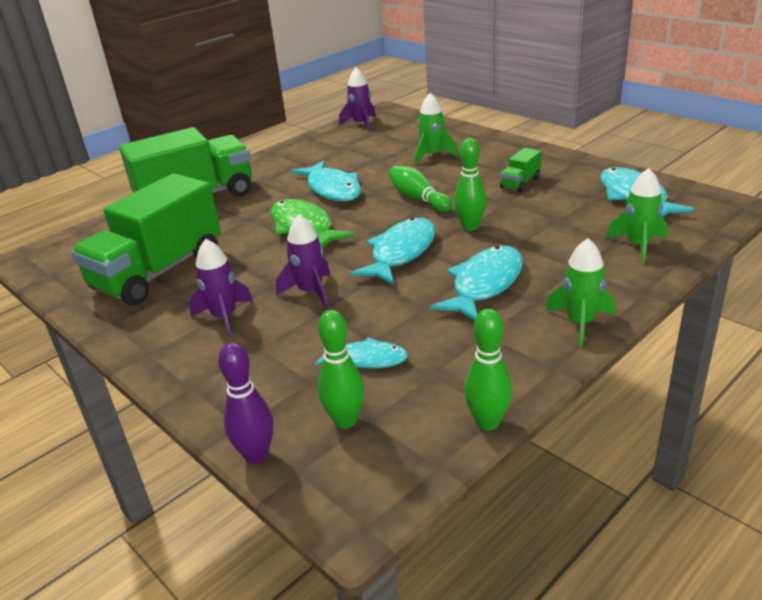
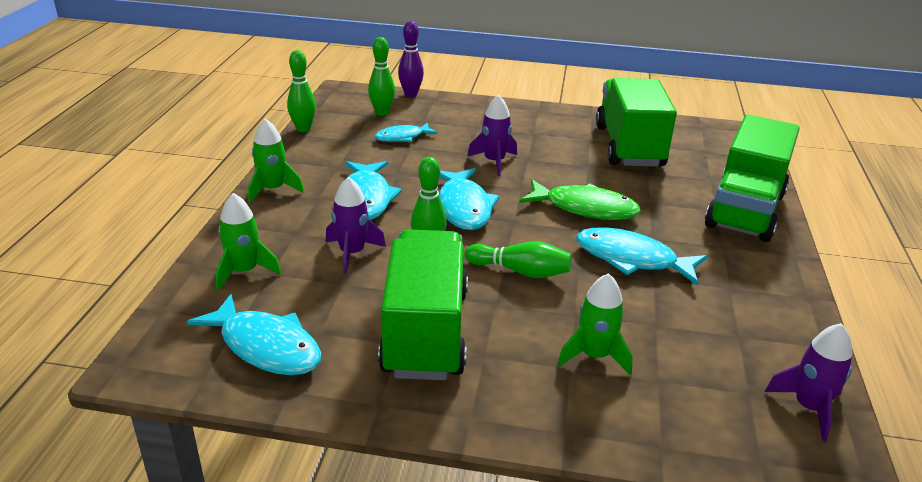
camera: 140 degrees right, 0 degrees up
purple rocket [189,239,253,337] -> purple rocket moved to [326,177,386,274]
green truck [500,148,542,192] -> green truck [378,230,468,380], size x2.42

